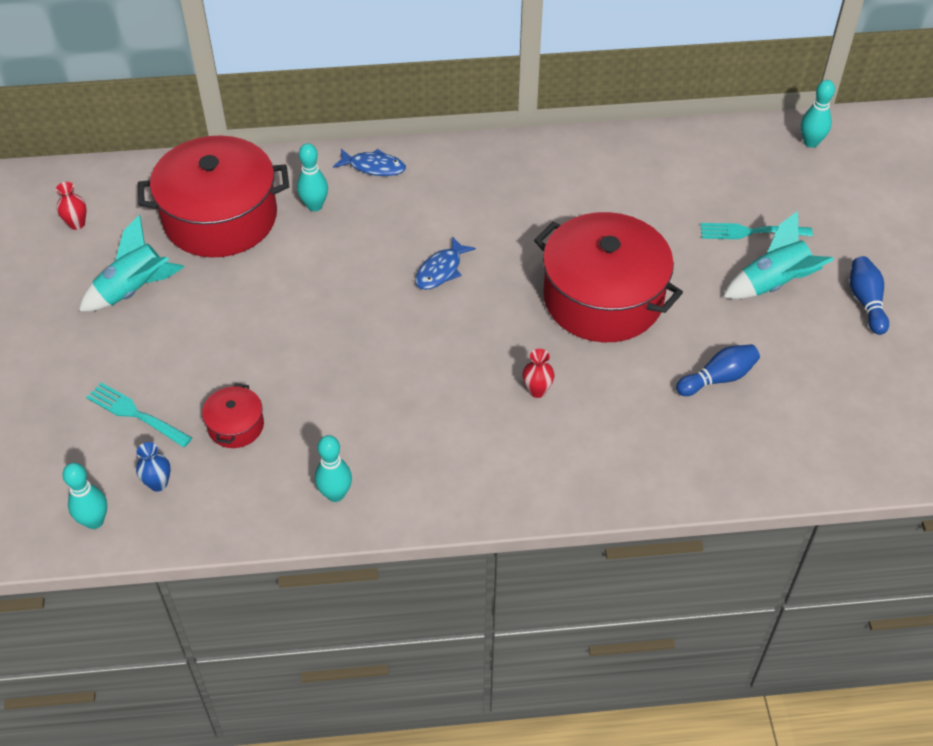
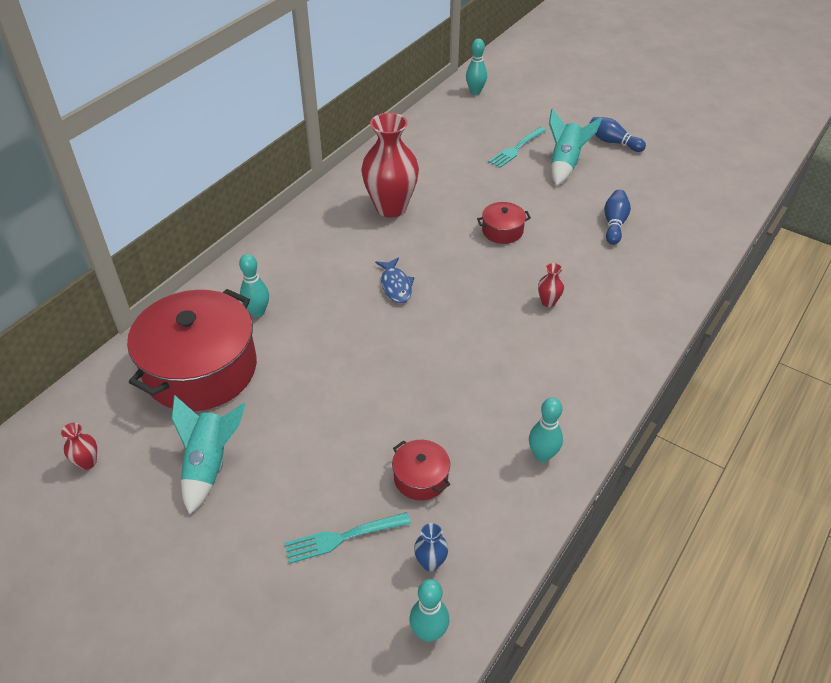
camera: 50 degrees left, 5 degrees down
blue fish [333,149,406,176] -> none
red pot [534,212,683,342] -> red pot [477,202,531,244], size x0.43
none -> red vase [361,113,419,218]

